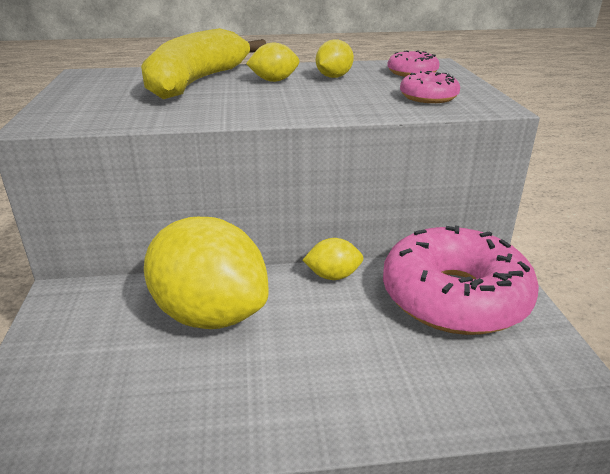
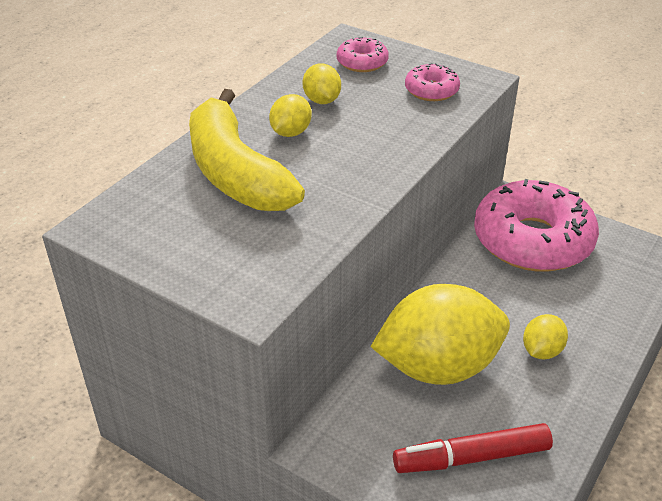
camera: 50 degrees left, 10 degrees up
yellow lemon [303,238,363,280] -> yellow lemon moved to [523,314,568,359]
none -> red marker [393,423,553,473]

